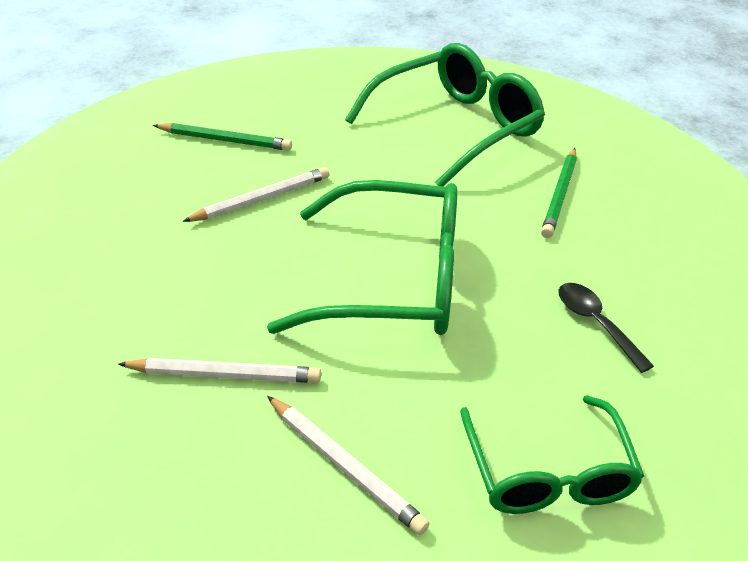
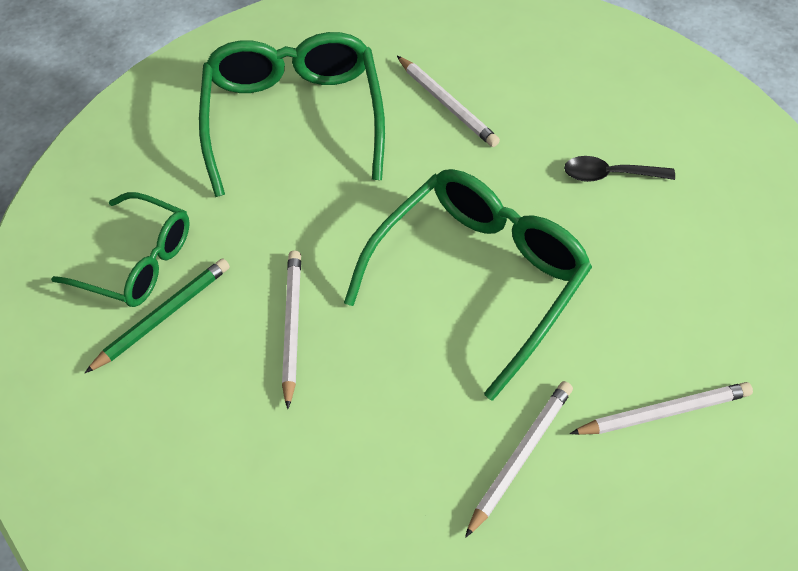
camera: 55 degrees left, 15 degrees up
green glasses [460,395,644,514] -> green glasses moved to [51,192,190,307]
green pencil [541,148,577,238] -> white pencil [397,56,500,147]

